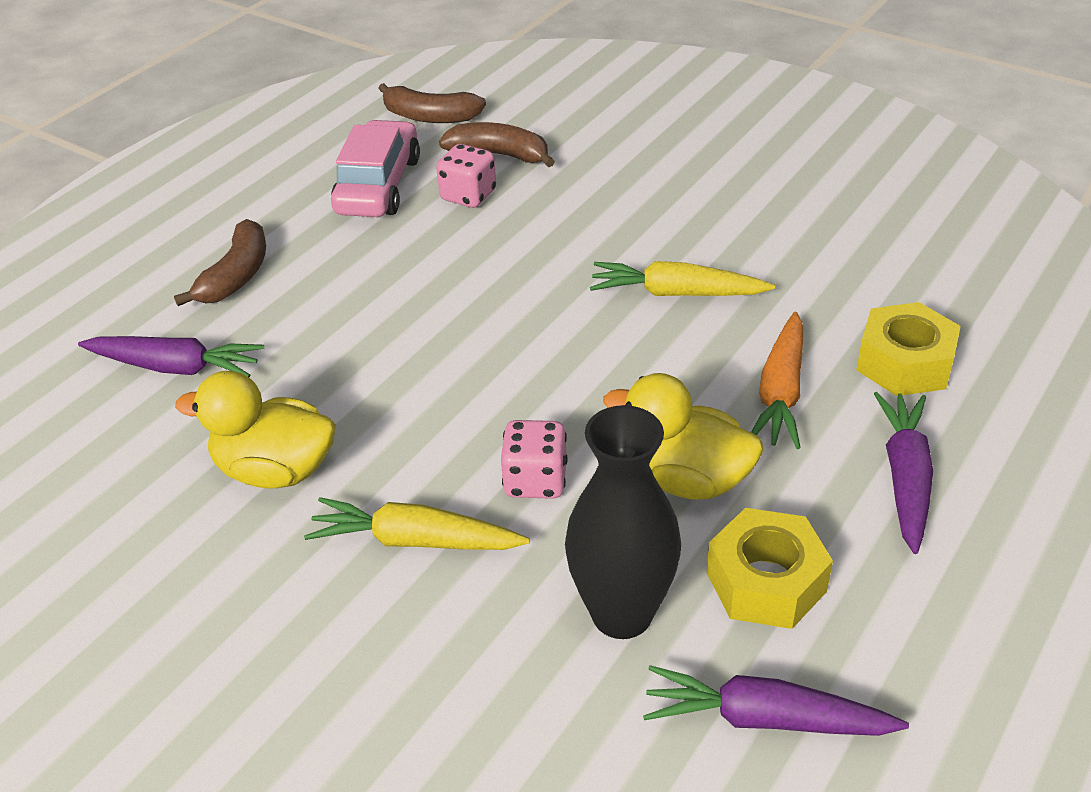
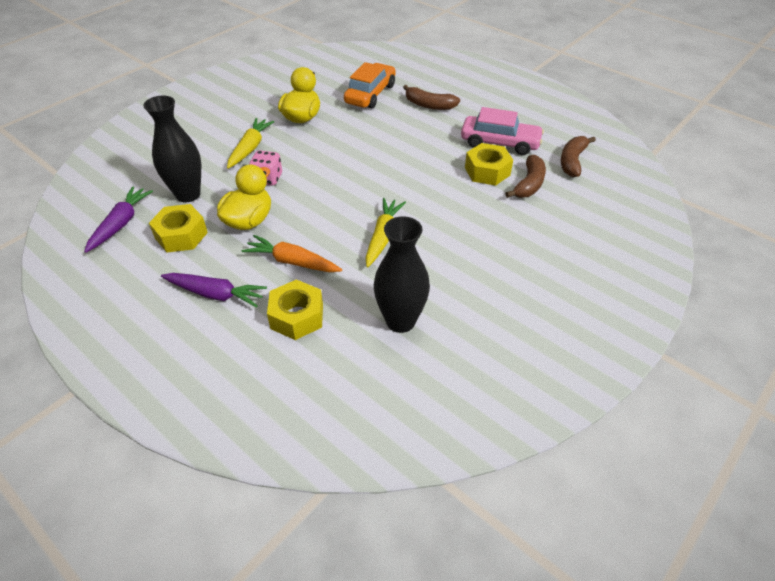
camera: 95 degrees right, 5 degrees up
purple carrot [78,336,264,377] -> orange car [344,62,396,108]
pink dice [436,144,496,208] -> yellow nut [465,143,513,186]
none -> black vase [374,216,430,333]

